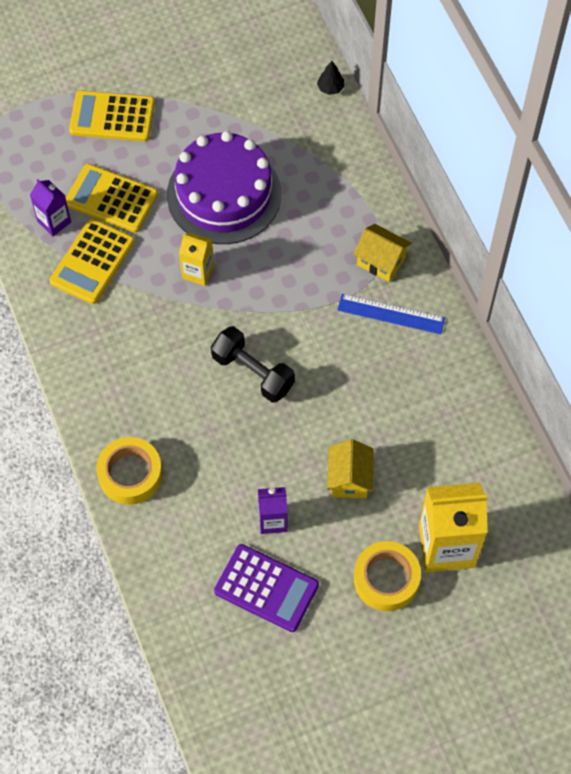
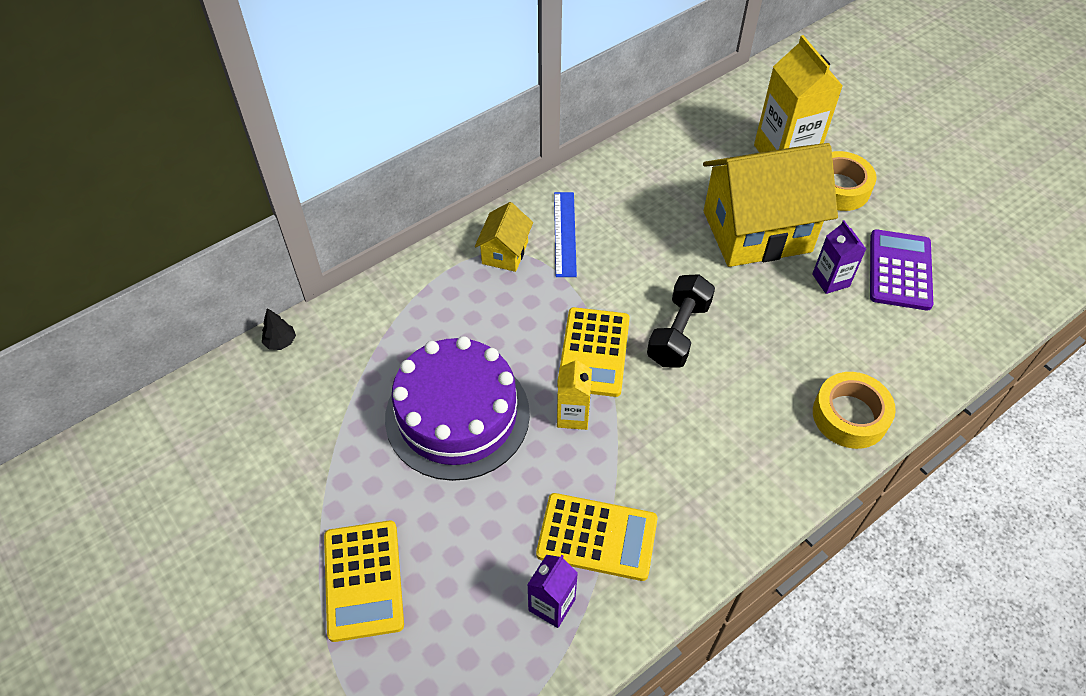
camera: 105 degrees left, 10 degrees down
yellow calculator [66,164,158,233] -> yellow calculator moved to [557,307,630,397]
yellow house [327,439,374,498] -> yellow house [703,143,838,267], size x2.17

